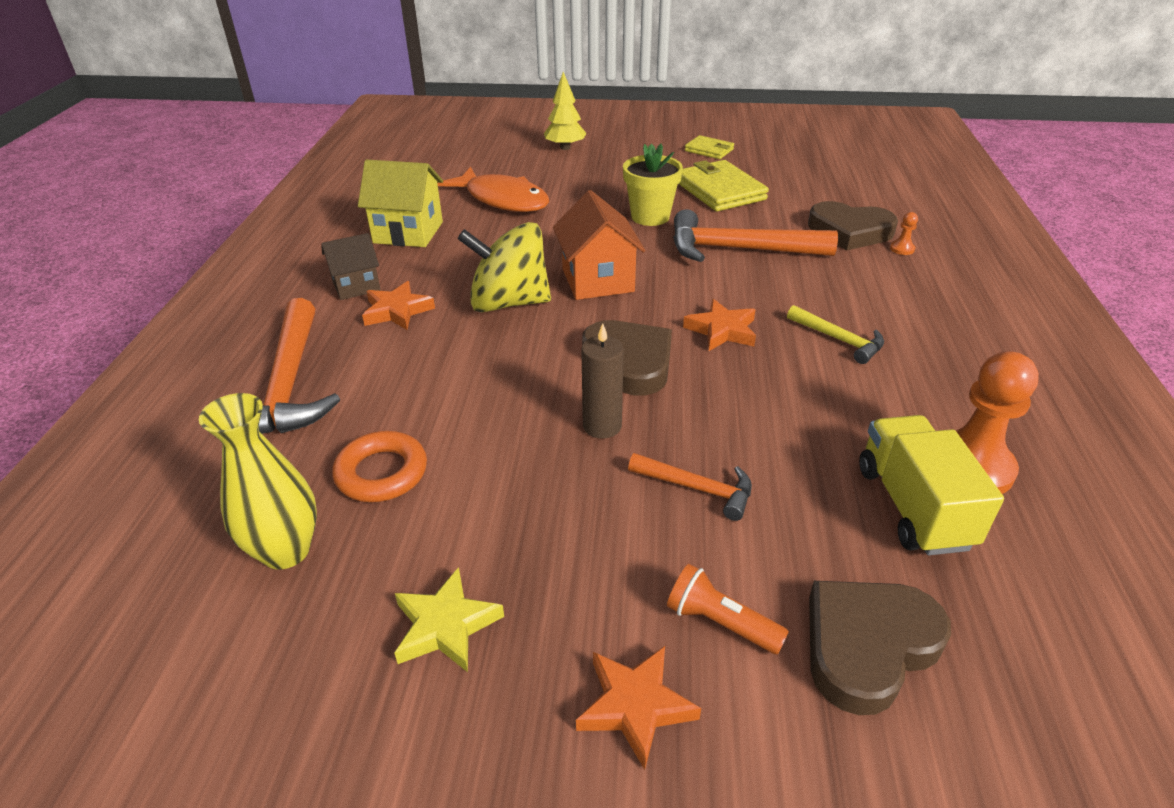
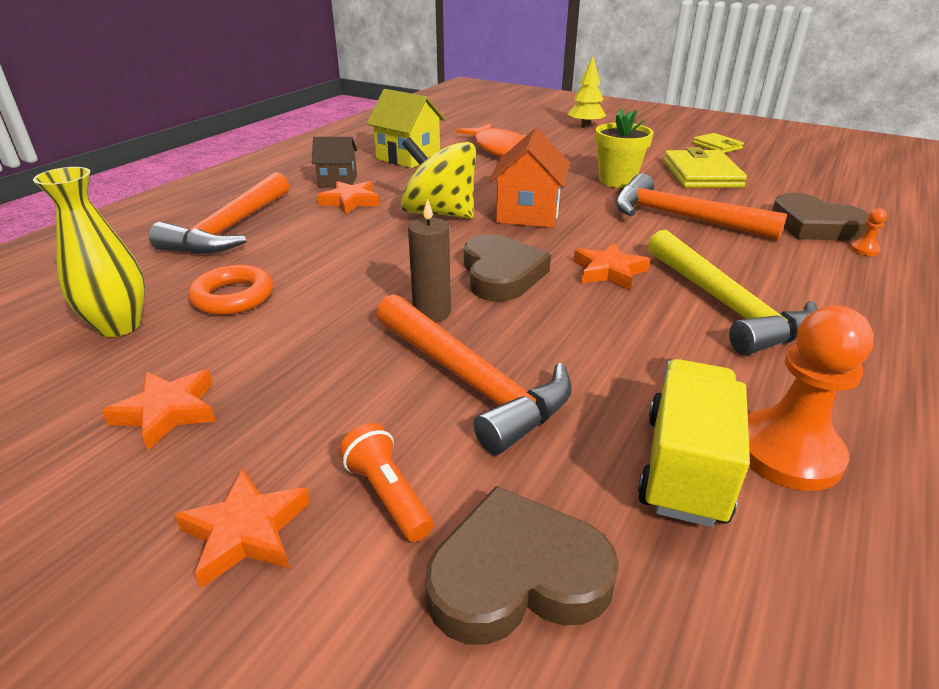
camera: 25 degrees right, 5 degrees down
yellow star [394,567,504,672] -> orange star [102,370,216,450]
orange hammer [628,453,752,521] -> orange hammer [376,294,572,455], size x1.89
yellow hammer [787,305,884,364] -> yellow hammer [648,230,817,355], size x1.89

